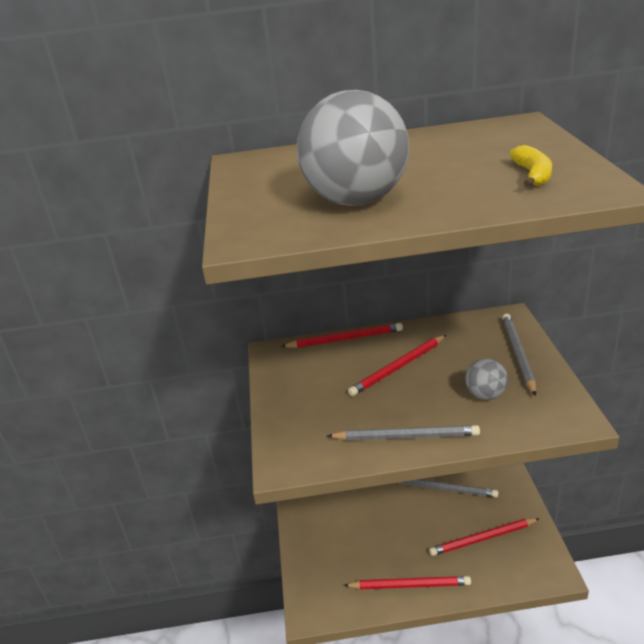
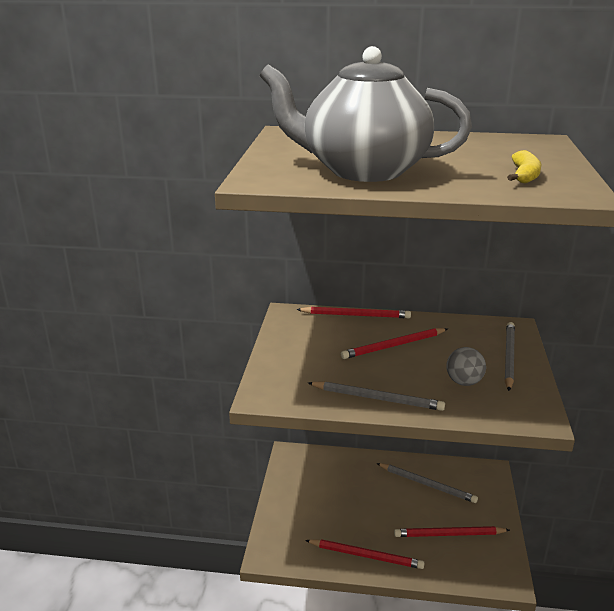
camera: 10 degrees right, 5 degrees down
grey ball [297,90,409,206] -> grey teapot [260,46,472,182]

